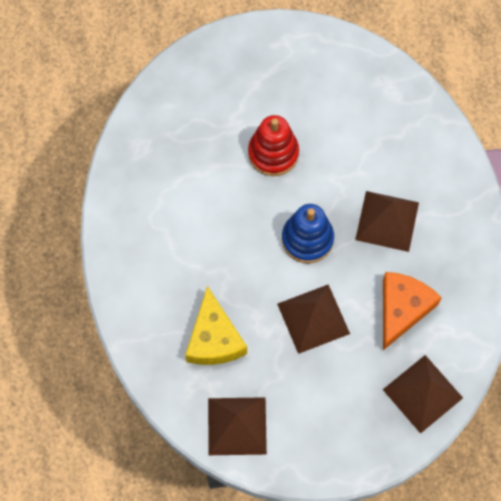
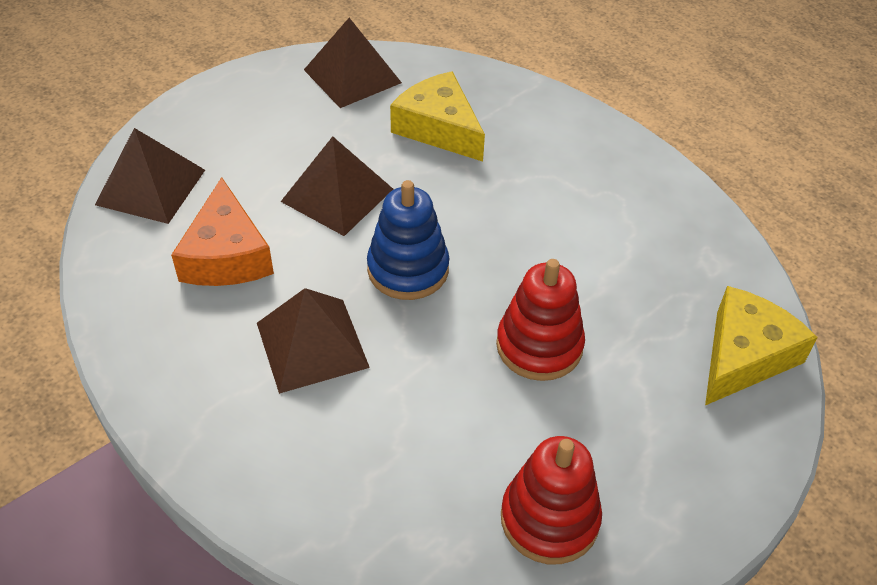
camera: 145 degrees right, 20 degrees down
none -> red stacking toy [501,436,602,564]
none -> yellow cheese [705,286,818,405]

